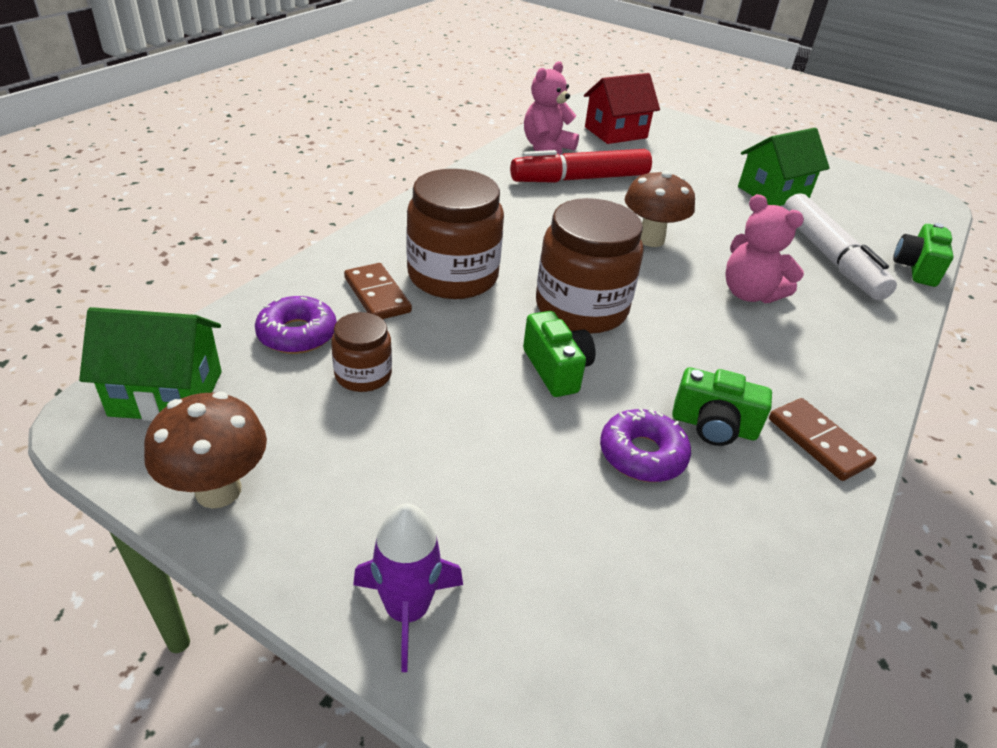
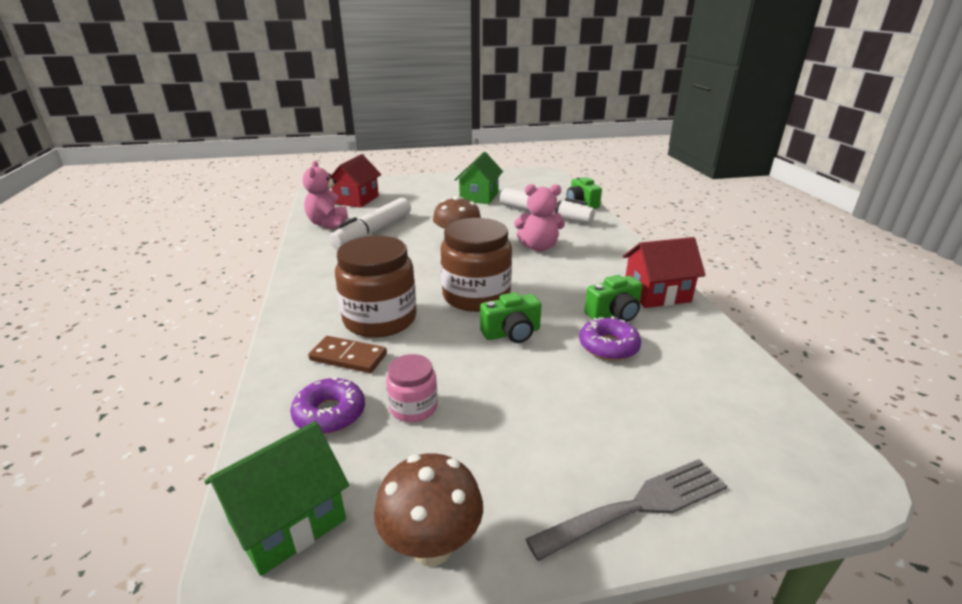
camera: 40 degrees left, 10 degrees down
brown jar [331,312,392,392] -> pink jar [386,354,438,422]
purple rocket [353,504,463,672] -> grey fork [526,459,727,561]
red marker [510,149,652,183] -> white marker [329,198,411,249]
green camera [523,311,595,397] -> green camera turned 135 degrees clockwise [480,292,542,343]
brown domino [769,398,877,481] -> red house [623,237,706,308]

